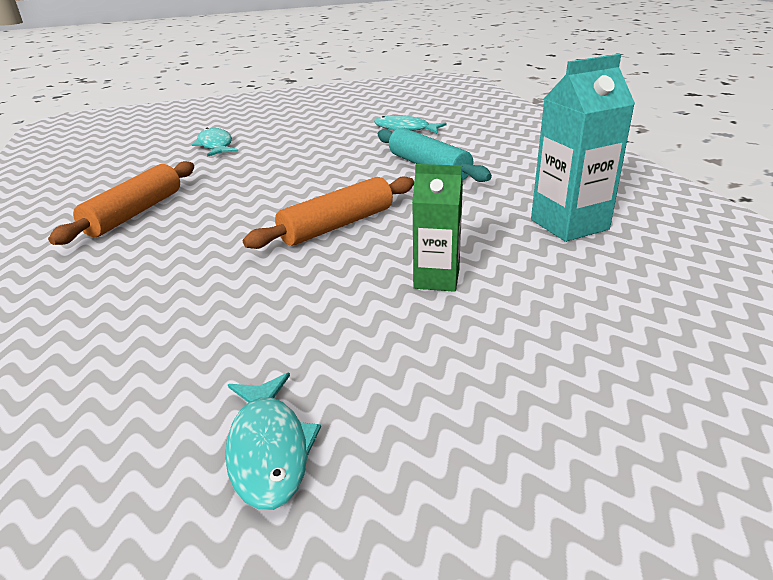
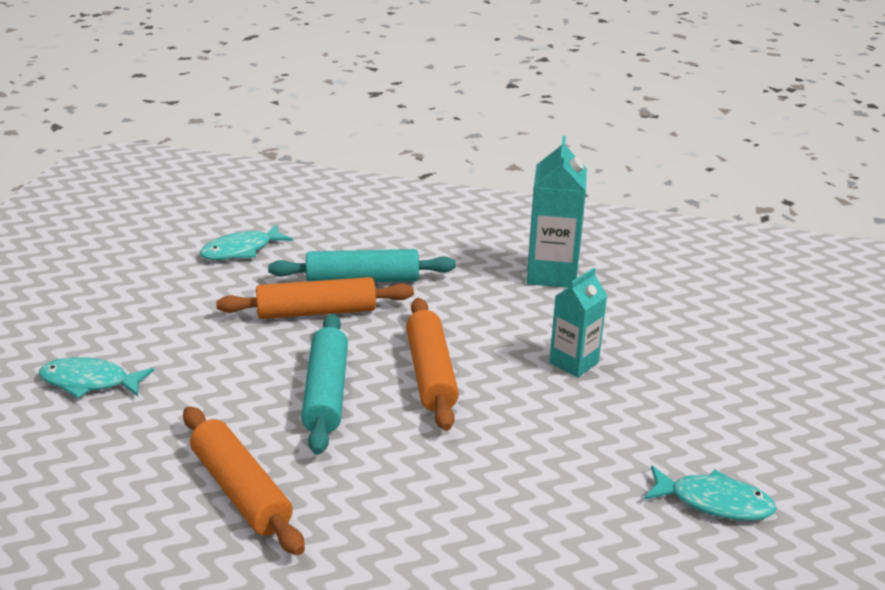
camera: 60 degrees left, 0 degrees up
green carton [412,164,463,292] -> turquoise carton [549,268,607,378]
none -> orange rolling pin [216,277,414,319]
none -> turquoise rolling pin [301,314,348,455]

